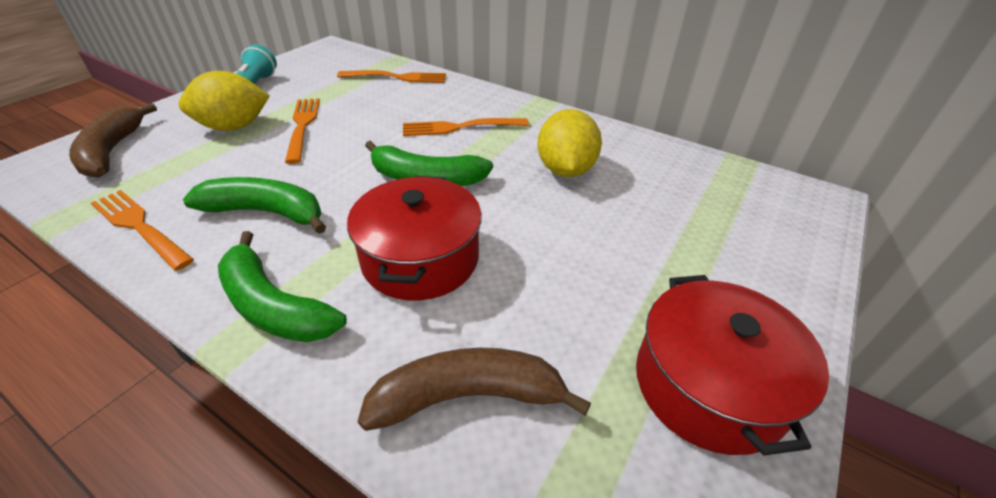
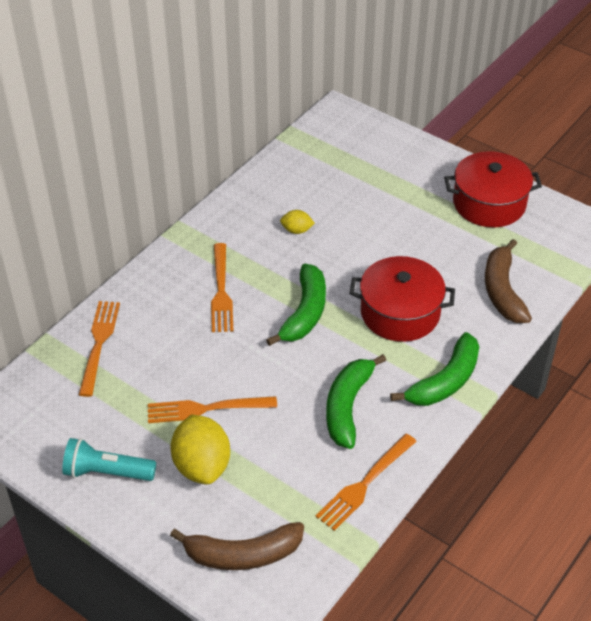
camera: 85 degrees left, 5 degrees up
yellow lemon [537,109,602,177] -> yellow lemon [280,210,315,234], size x0.49

